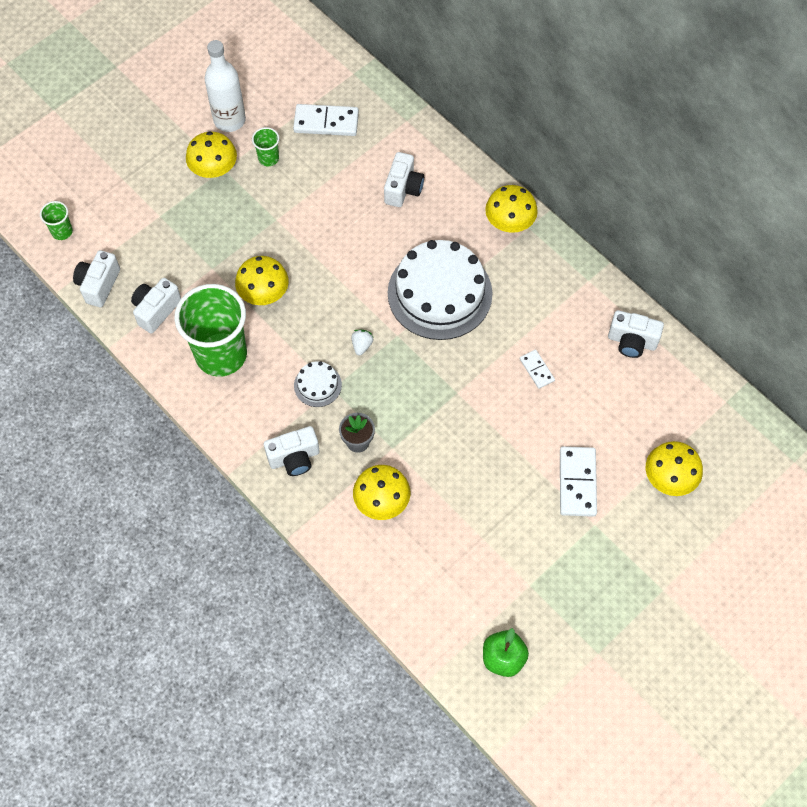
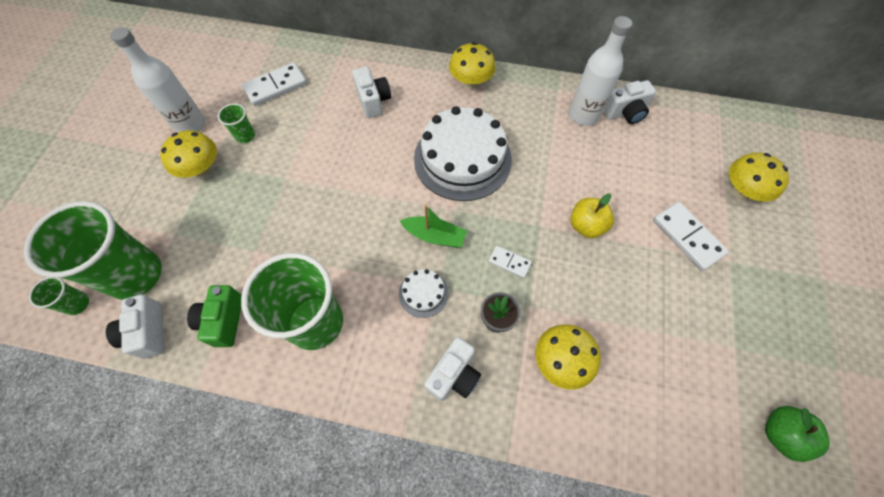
camera: 35 degrees left, 0 degrees up
white camera [131,278,181,334] -> green camera [187,285,242,347]
yellow mushroom [235,256,289,305] -> none
white strawberry [352,330,373,356] -> green boat [400,205,467,247]
white domino [520,349,555,389] -> white domino moved to [488,246,532,278]
none -> green cup [24,201,162,300]
none -> white bottle [569,16,632,126]
none -> yellow apple [570,193,614,238]

